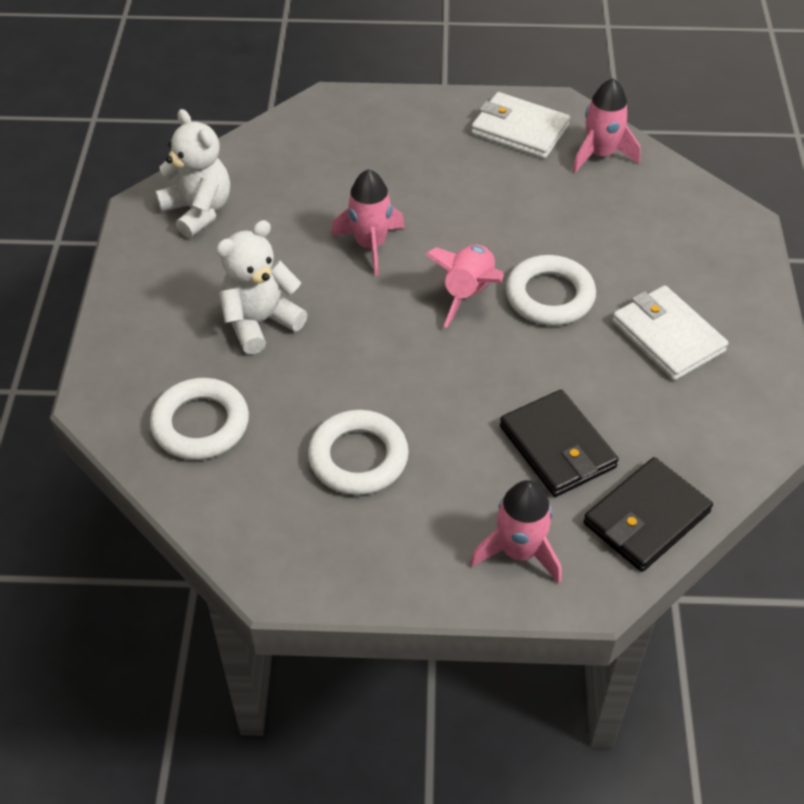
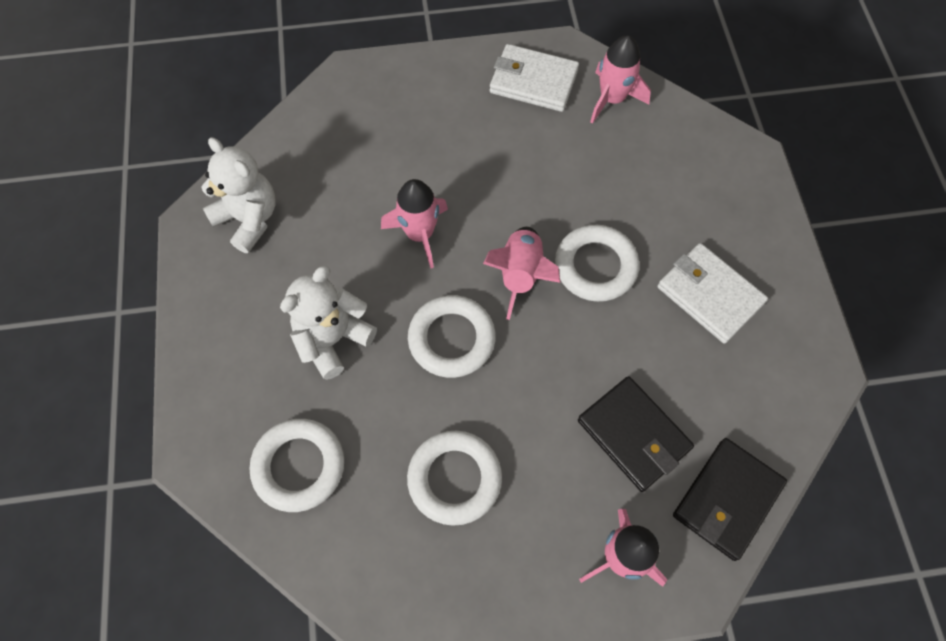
camera: 10 degrees left, 15 degrees up
none -> white ring [408,295,496,378]

